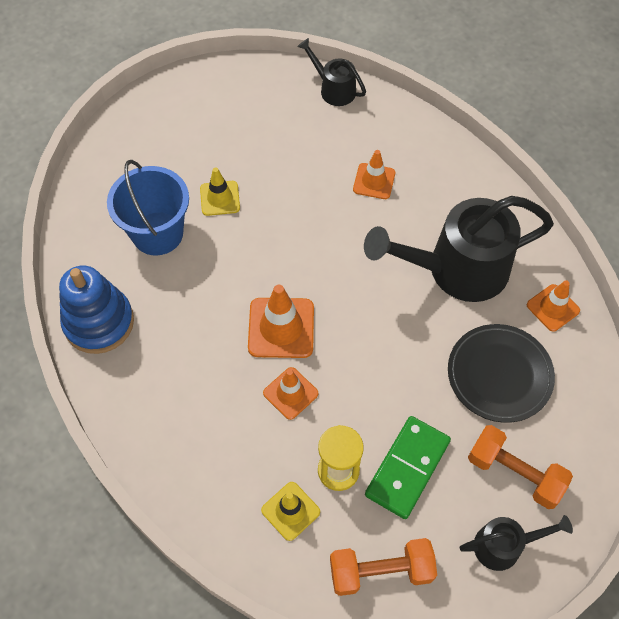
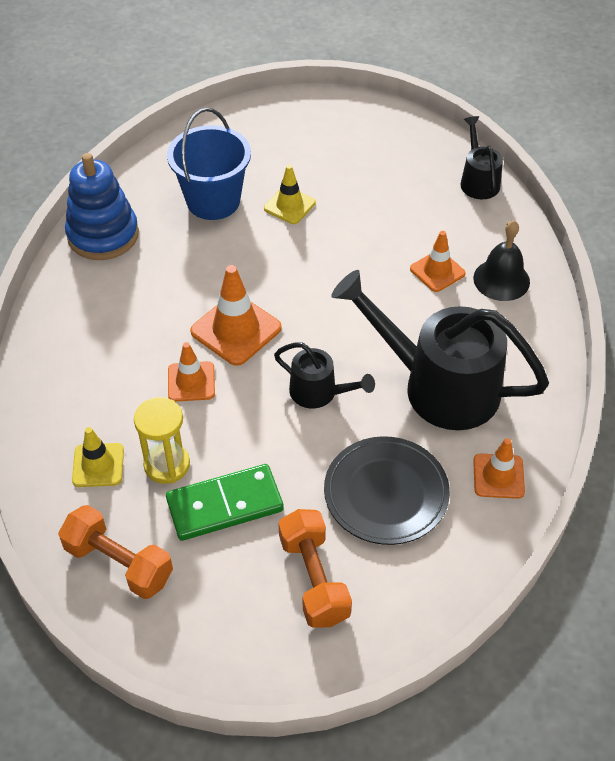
camera: 40 degrees right, 10 degrees down
black watering can [459,515,573,571] -> black watering can moved to [274,342,375,408]
none -> black bell [473,220,530,301]

